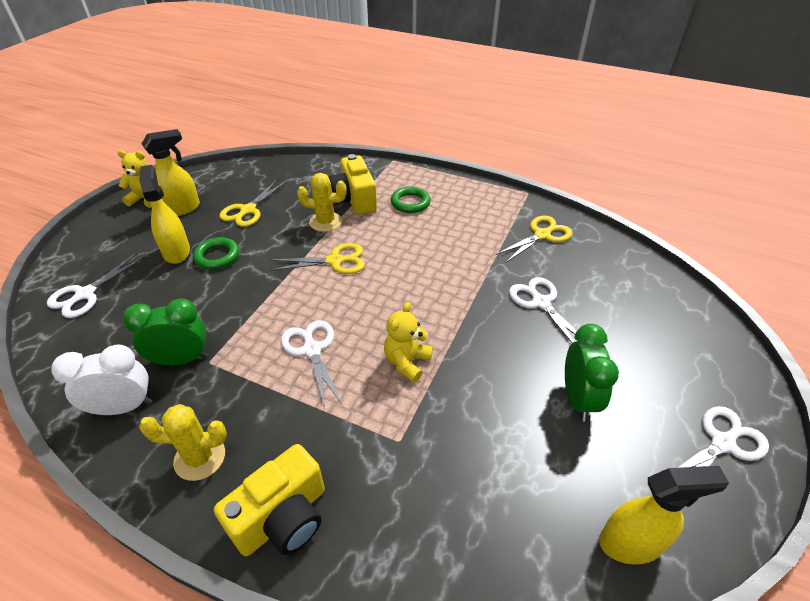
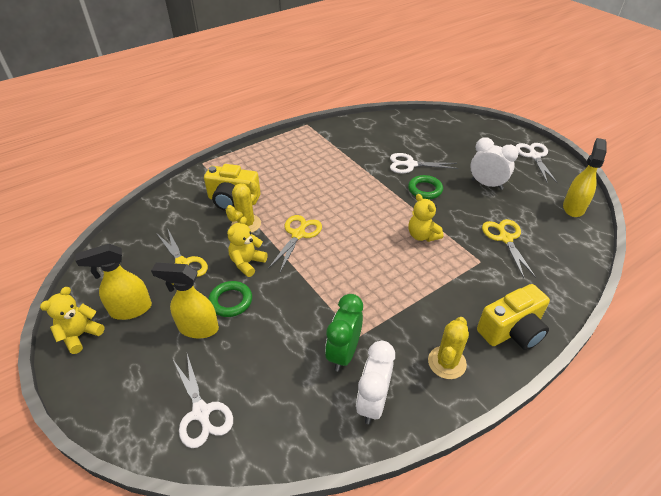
camera: 60 degrees left, 0 degrees up
yellow spray bottle [142,129,200,216] -> yellow spray bottle turned 105 degrees counterclockwise [76,244,152,320]
yellow camera [214,444,325,556] -> yellow camera turned 75 degrees clockwise [477,284,550,350]
white scissors [281,320,343,409] -> none
green ring [391,187,431,213] -> green ring moved to [408,175,443,199]
yellow scissors [496,216,572,262] -> yellow scissors moved to [482,219,536,278]
green clock [565,324,619,422] -> white clock [470,137,519,190]
none -> yellow teddy bear [227,217,268,277]

